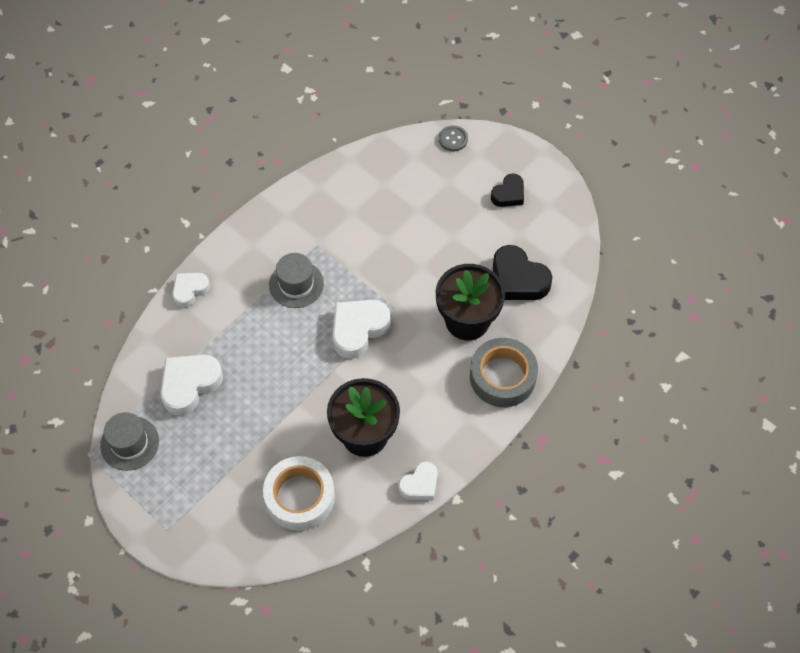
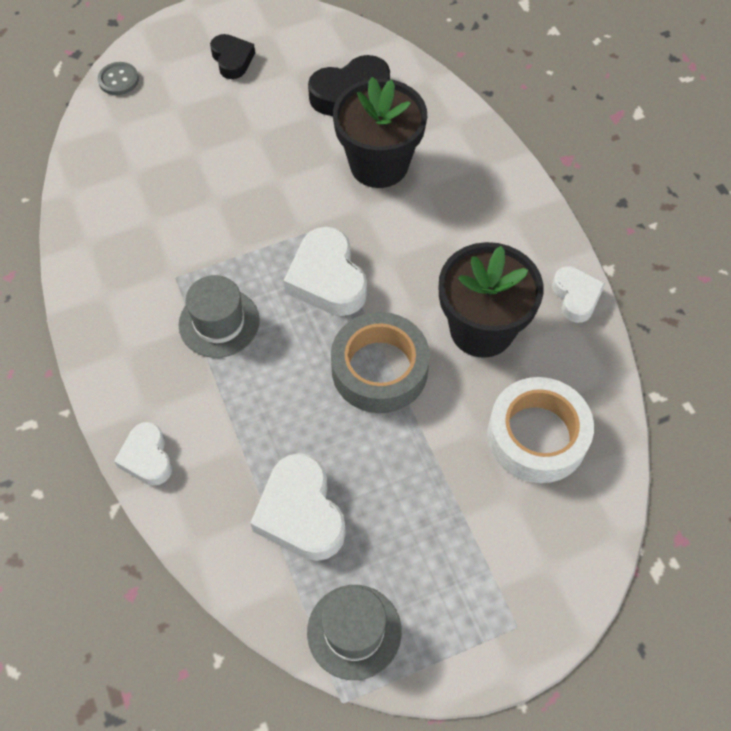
camera: 65 degrees left, 0 degrees up
grey tape [470,338,538,407] -> grey tape moved to [331,312,430,413]

